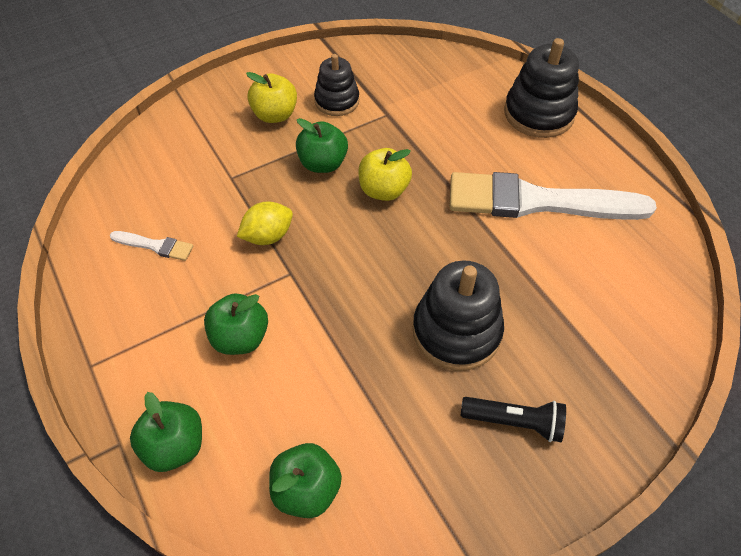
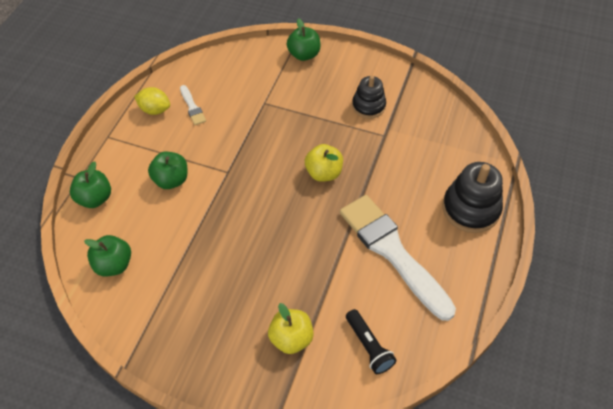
camera: 50 degrees right, 0 degrees up
yellow lemon [237,202,293,245] -> yellow lemon moved to [134,87,170,115]
yellow apple [246,72,297,123] -> yellow apple moved to [268,303,314,354]
green apple [296,118,348,173] -> green apple moved to [287,18,320,61]
black stacking toy [413,260,504,371] -> none
black flashlight [461,397,566,442] -> black flashlight moved to [346,309,397,374]

